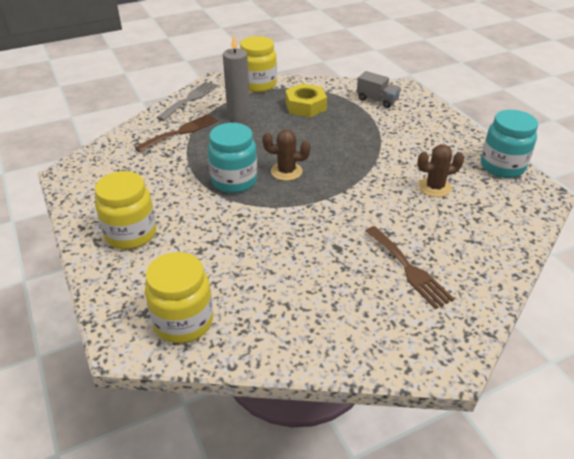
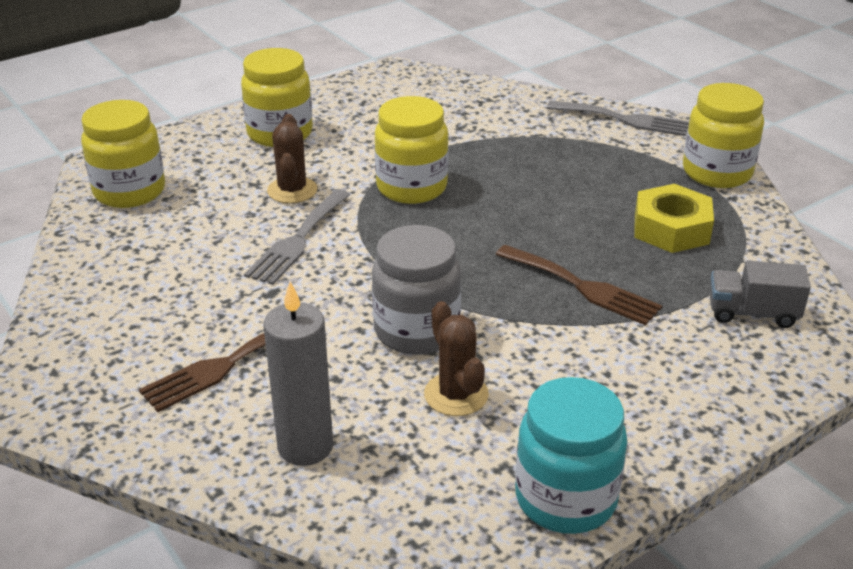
camera: 80 degrees right, 5 degrees down
brown fork [135,114,218,153] -> brown fork moved to [495,245,662,325]
turquoise jar [208,123,257,193] -> yellow jar [375,96,449,204]
grey candle [223,35,250,121] -> grey candle moved to [263,281,333,466]
brown cactus [263,129,310,181] -> brown cactus moved to [267,114,318,203]
grey truck [357,71,401,108] -> grey truck turned 75 degrees clockwise [709,260,811,328]
none -> grey fork [244,190,350,285]
none -> grey jar [372,225,461,355]

